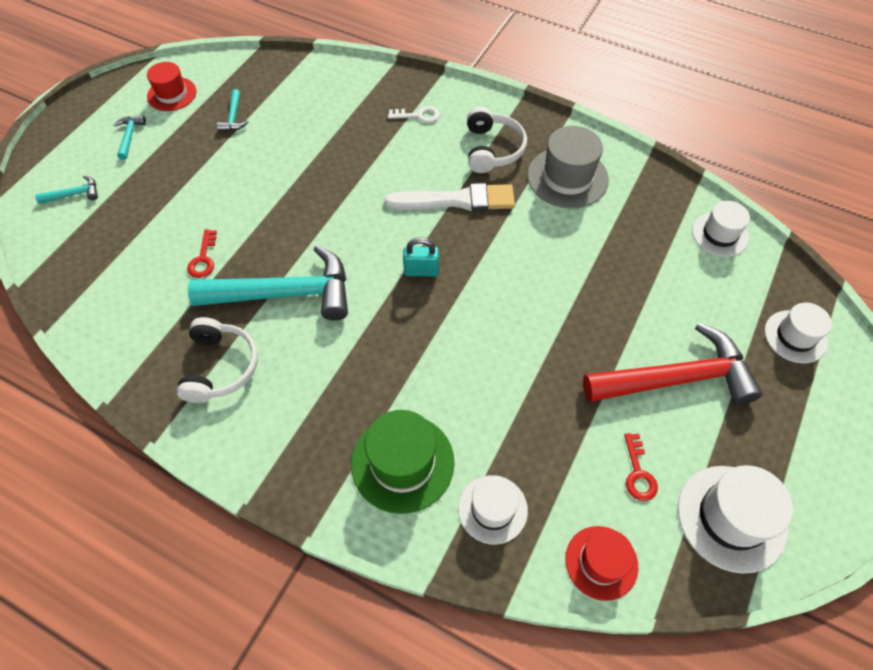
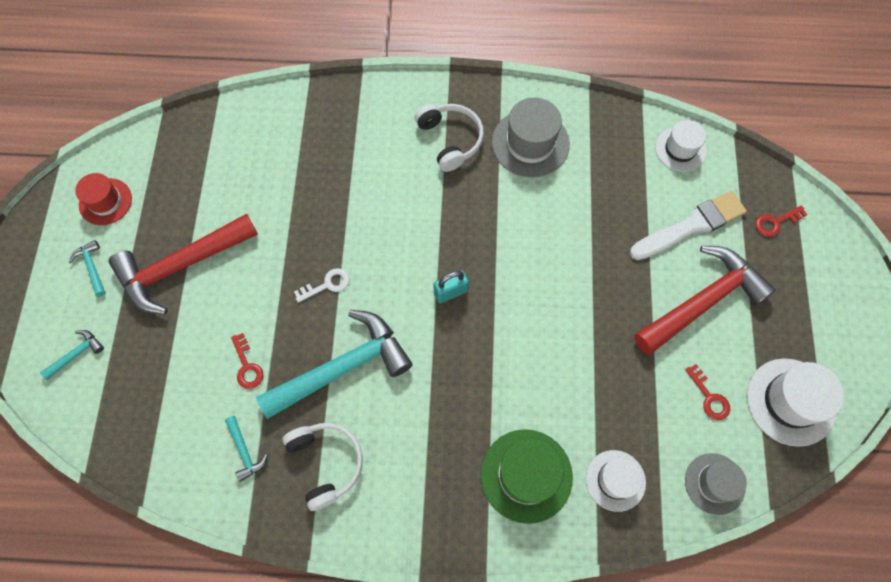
camera: 25 degrees left, 10 degrees up
turquoise hammer [217,89,248,132] -> turquoise hammer moved to [225,416,268,482]
white brush [384,183,515,211] -> white brush moved to [630,191,747,260]
white key [388,106,440,123] -> white key moved to [294,268,350,303]
red hat [565,526,638,601] -> grey hat [685,453,747,515]
white hat [765,303,832,363] -> red key [755,205,807,237]
none -> red hammer [109,213,258,315]

